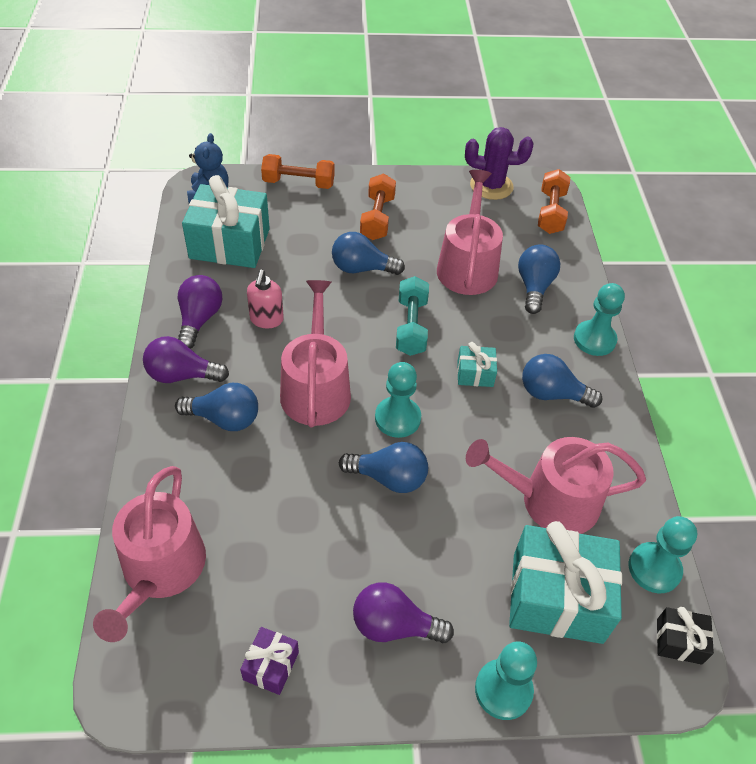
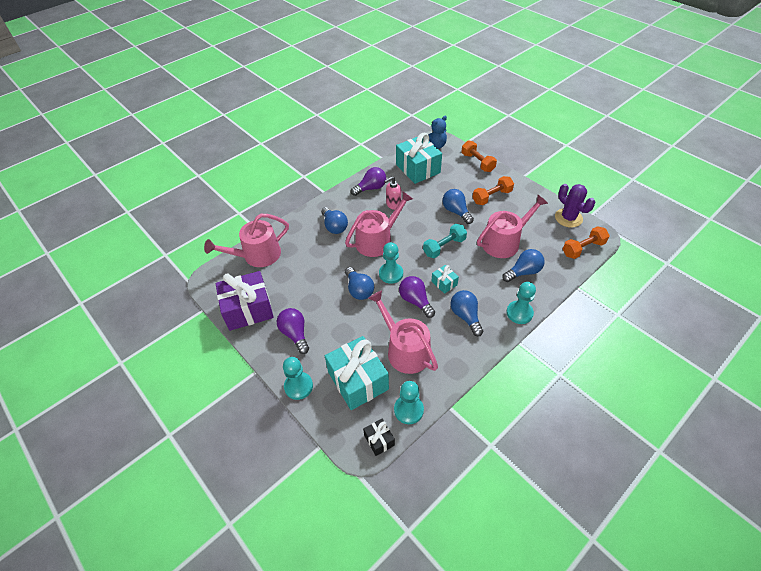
camera: 55 degrees right, 0 degrees up
purple light bulb [143,336,229,383] -> purple light bulb moved to [399,276,435,318]
purple gift [240,627,299,695] -> purple gift [215,271,274,331], size x2.15

